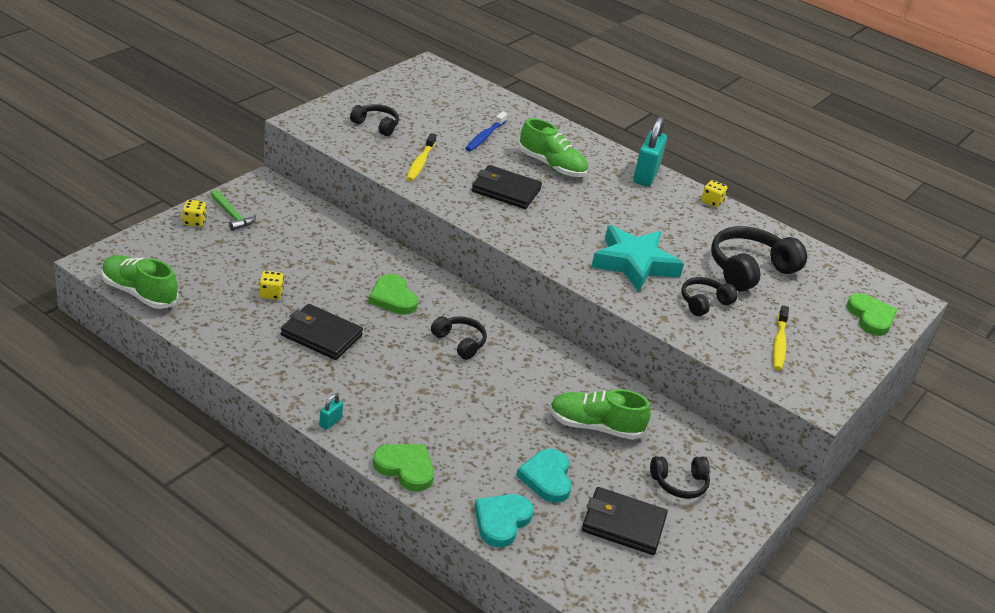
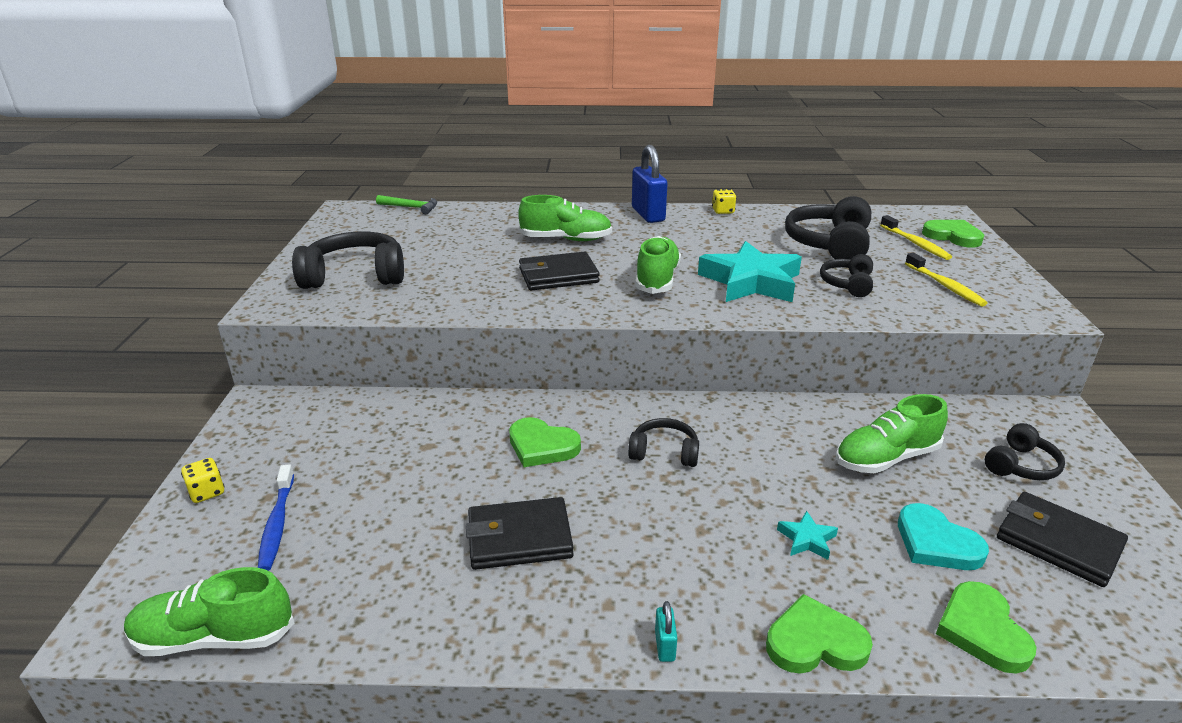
camera: 30 degrees left, 5 degrees down
green hammer [211,190,256,231] -> green hammer moved to [376,195,437,214]
yellow dice [259,271,284,300] -> none
black headphones [350,104,399,136] -> black headphones [292,232,404,289], size x1.78
yellow toothbrush [406,133,436,181] -> yellow toothbrush moved to [880,215,952,260]
blue toothbrush [465,111,508,151] -> blue toothbrush moved to [258,465,294,571]
turquoise heart [474,494,534,547] -> green heart [936,581,1037,674]
black wallet [582,487,668,555] -> black wallet turned 60 degrees clockwise [997,492,1128,587]
turquoise padlock [633,117,667,187] -> blue padlock [632,145,668,223]
none -> green shoe [635,236,681,294]
none -> turquoise star [777,510,838,560]

